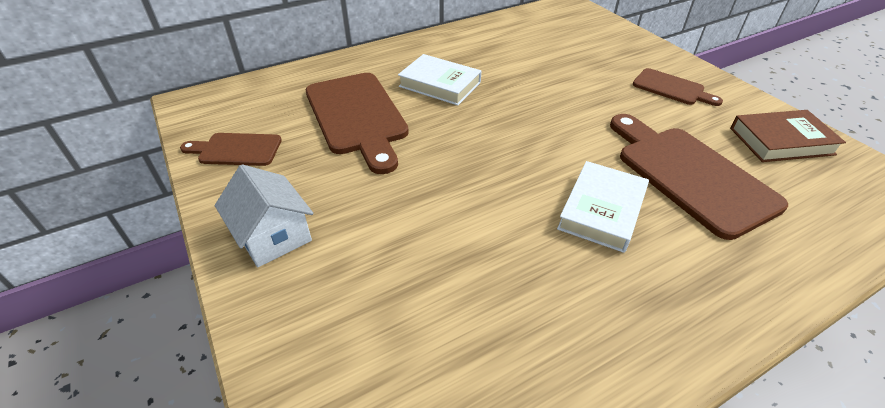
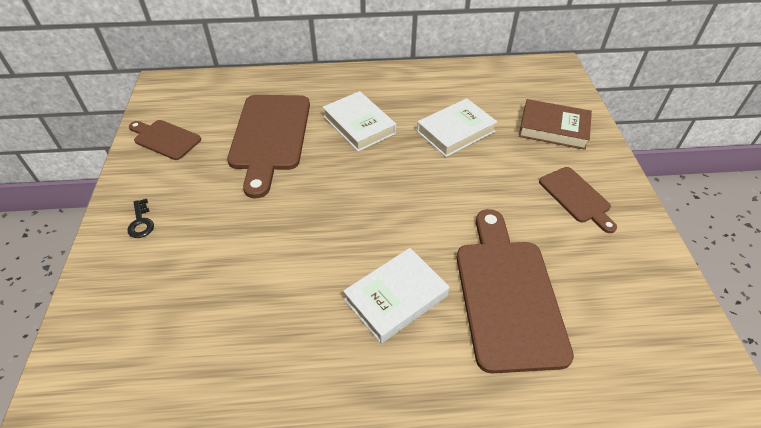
camera: 25 degrees right, 5 degrees up
white house [215,164,313,267] -> black key [127,199,154,238]
brown book [730,110,846,162] -> brown book moved to [519,99,592,150]
none -> white book [417,98,497,157]

